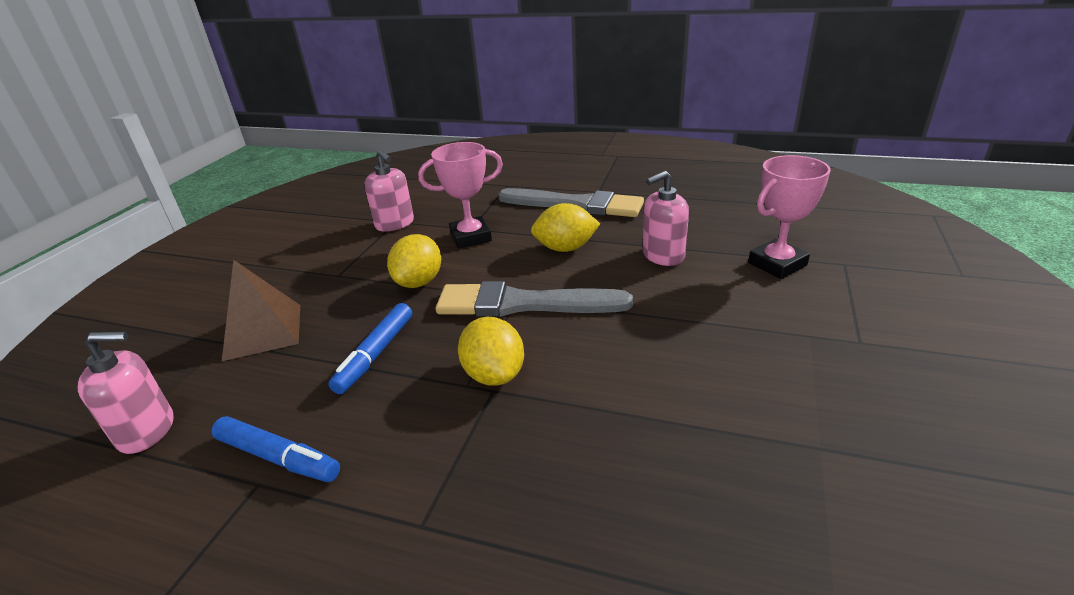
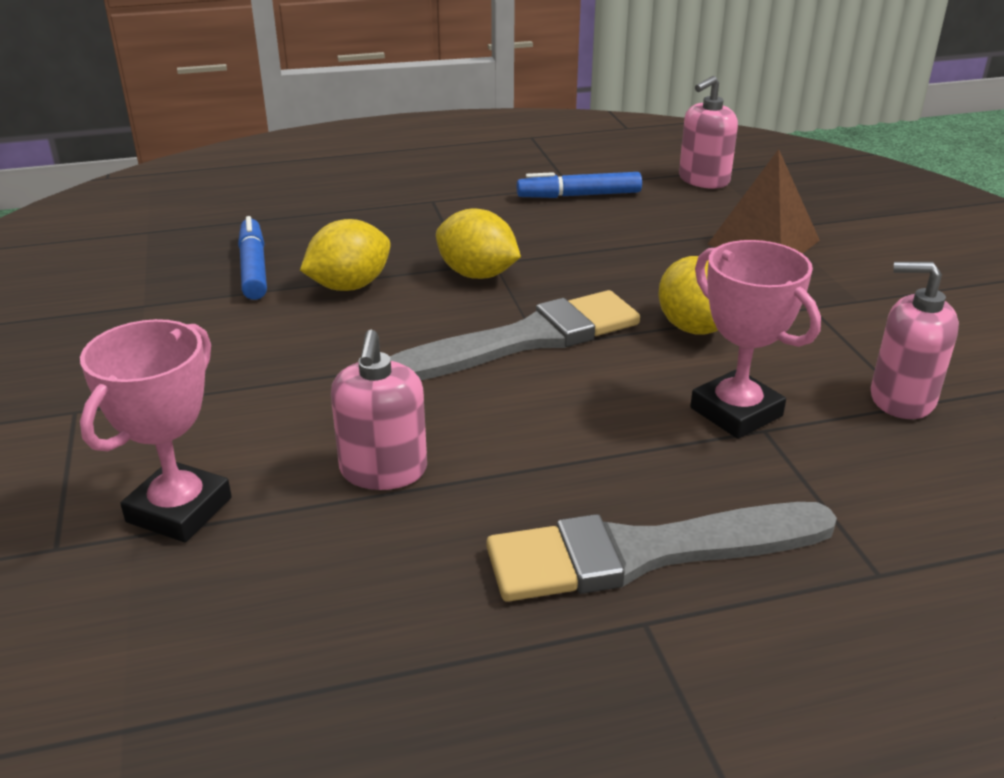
camera: 145 degrees right, 0 degrees up
blue marker [328,303,412,394] -> blue marker moved to [238,216,267,300]
pink trophy [418,142,503,248] -> pink trophy turned 75 degrees counterclockwise [690,240,821,439]
yellow lemon [531,203,600,252] -> yellow lemon moved to [300,219,391,291]
pink soap dispenser [642,171,689,266] -> pink soap dispenser turned 150 degrees clockwise [331,330,427,490]

